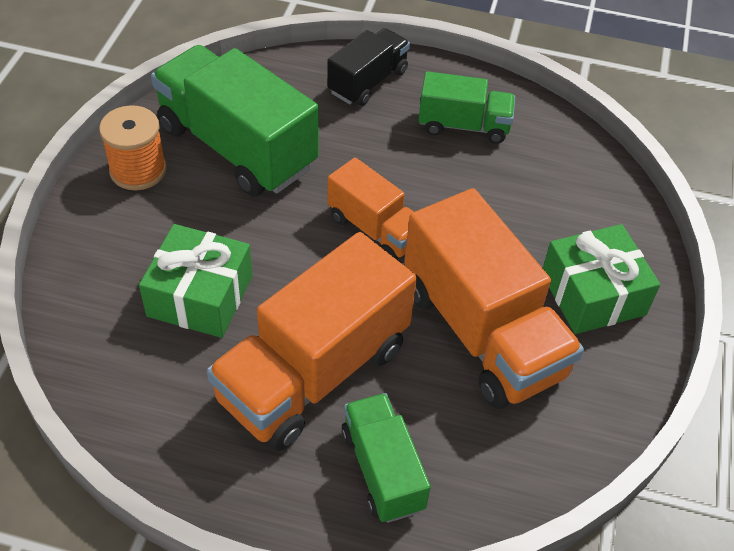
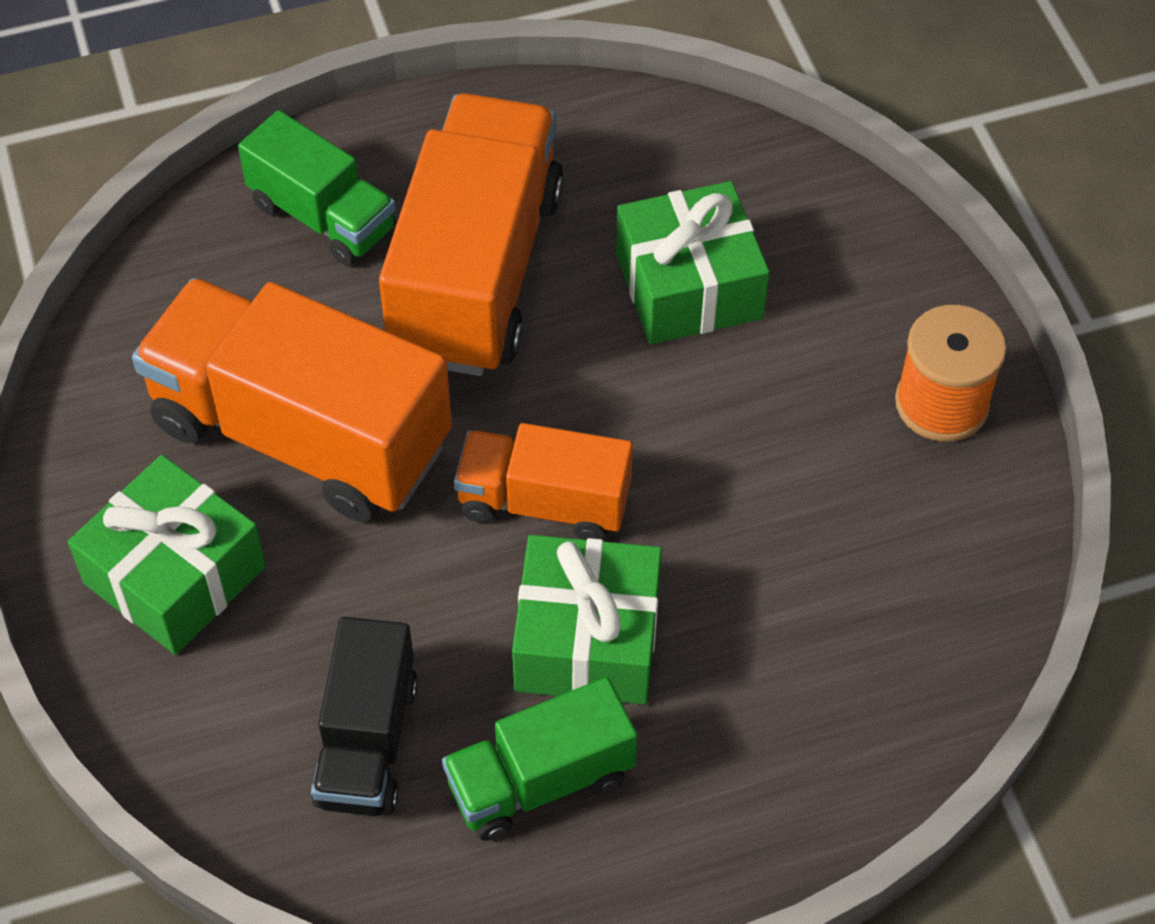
camera: 150 degrees right, 5 degrees up
green truck [151,45,319,197] -> none
black truck [327,28,410,106] -> black truck moved to [311,617,418,816]
none -> green gift [512,535,662,705]

